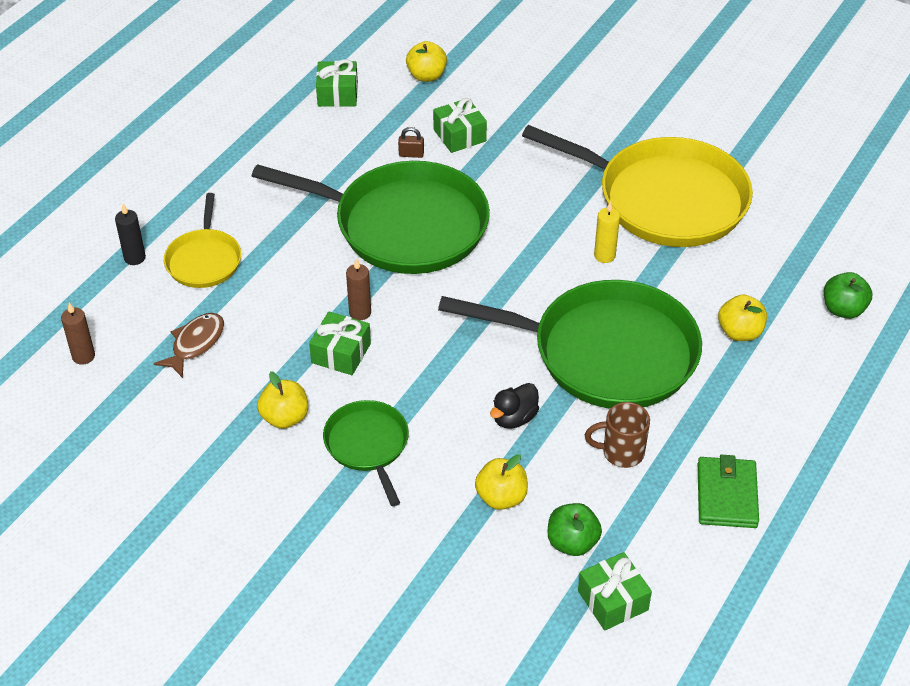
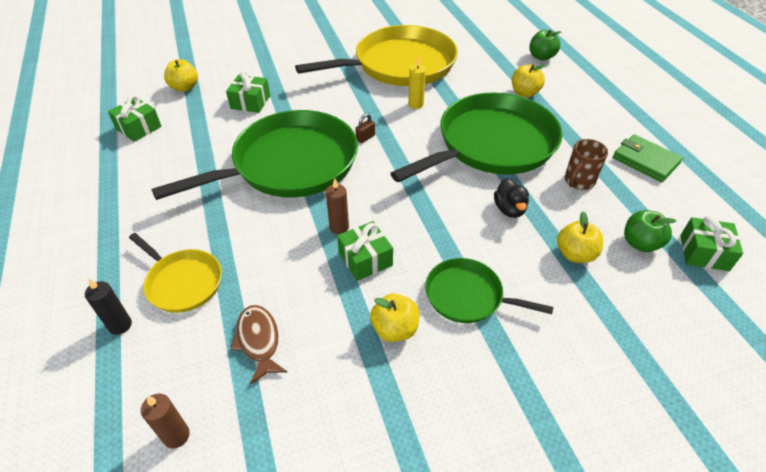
camera: 50 degrees left, 0 degrees up
brown padlock [398,127,424,158] -> brown padlock moved to [355,113,375,143]

